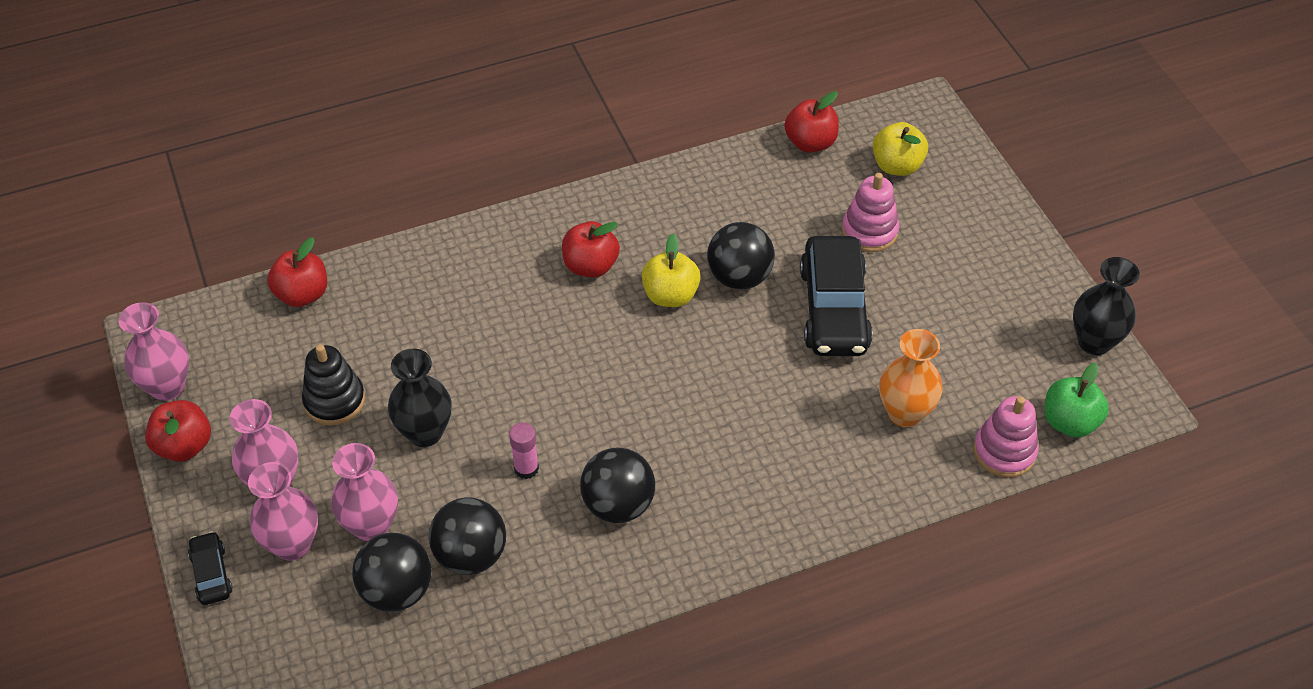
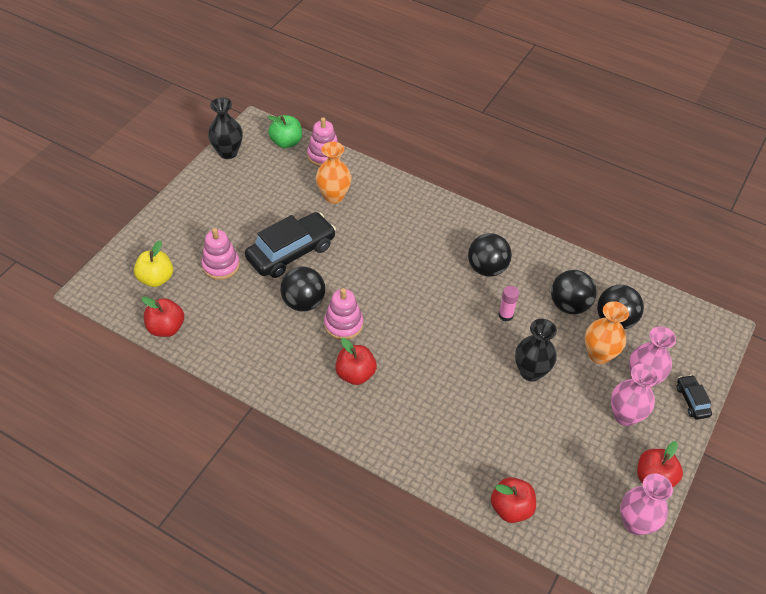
camera: 130 degrees left, 0 degrees up
black car [188,531,233,605] -> black car turned 135 degrees clockwise [677,375,712,420]
black stacking toy [302,344,365,426] -> none
pink vase [331,443,398,541] -> orange vase [585,301,629,364]
yellow apple [642,234,701,307] -> pink stacking toy [324,288,363,340]

